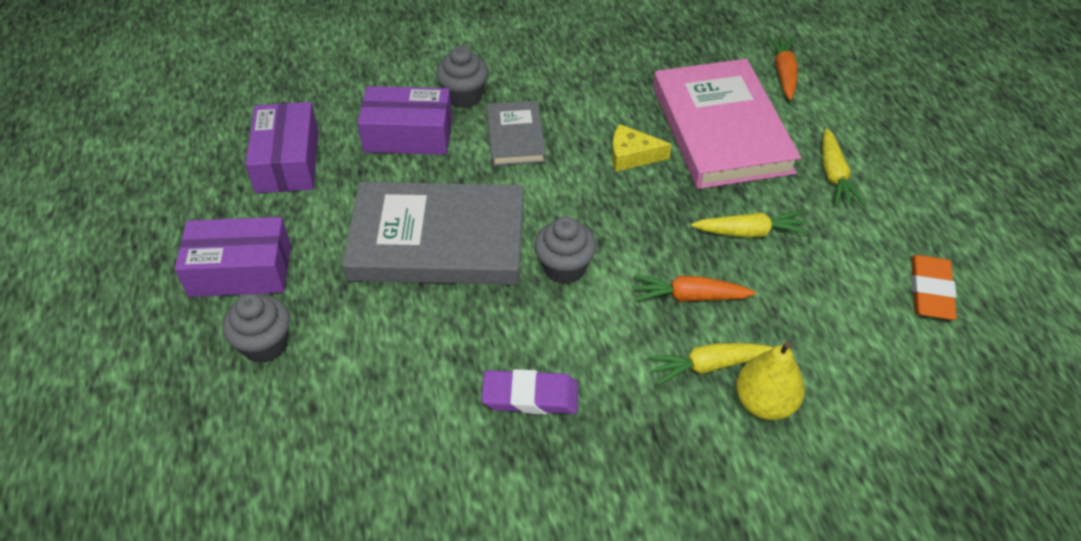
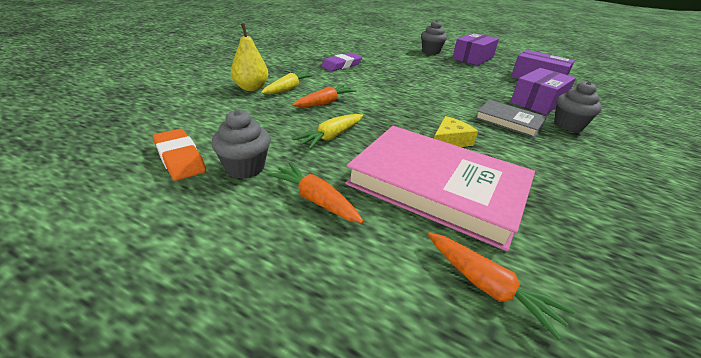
camera: 130 degrees right, 15 degrees down
grey book [342,182,524,285] -> none
grey cupcake [534,217,596,284] -> grey cupcake moved to [211,109,271,179]
yellow carrot [822,128,865,206] -> orange carrot [267,162,363,223]

